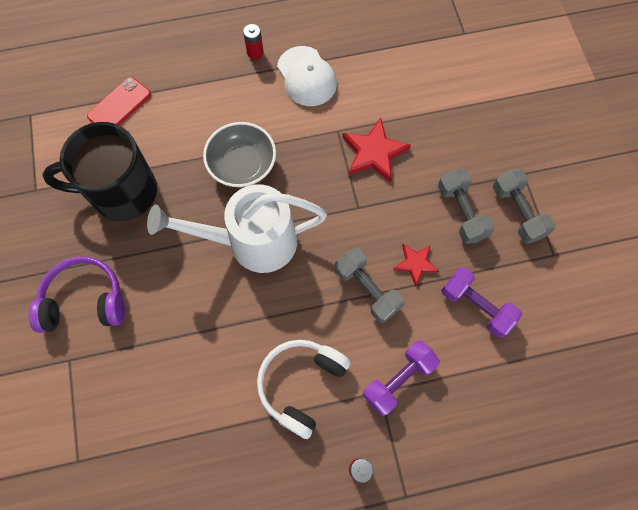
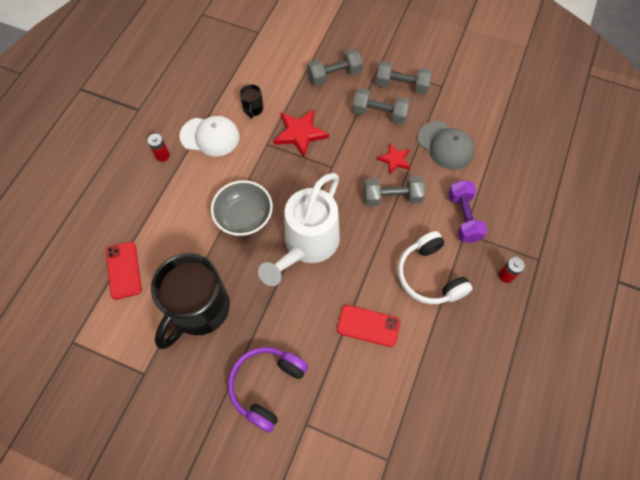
camera: 55 degrees left, 5 degrees down
purple dumbbell [441,267,522,338] -> grey cap [418,121,474,170]
none -> black mug [240,84,263,119]
none -> grey dumbbell [307,49,363,86]
none -> red phone [337,305,400,347]

